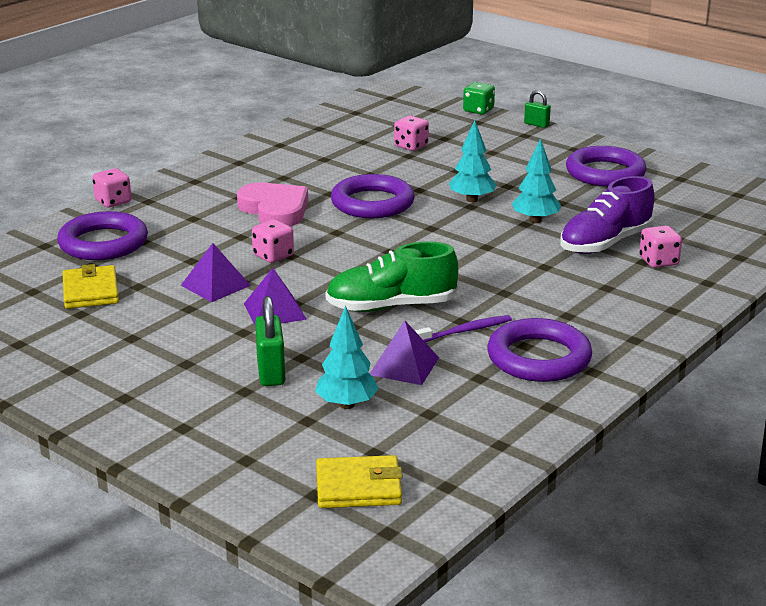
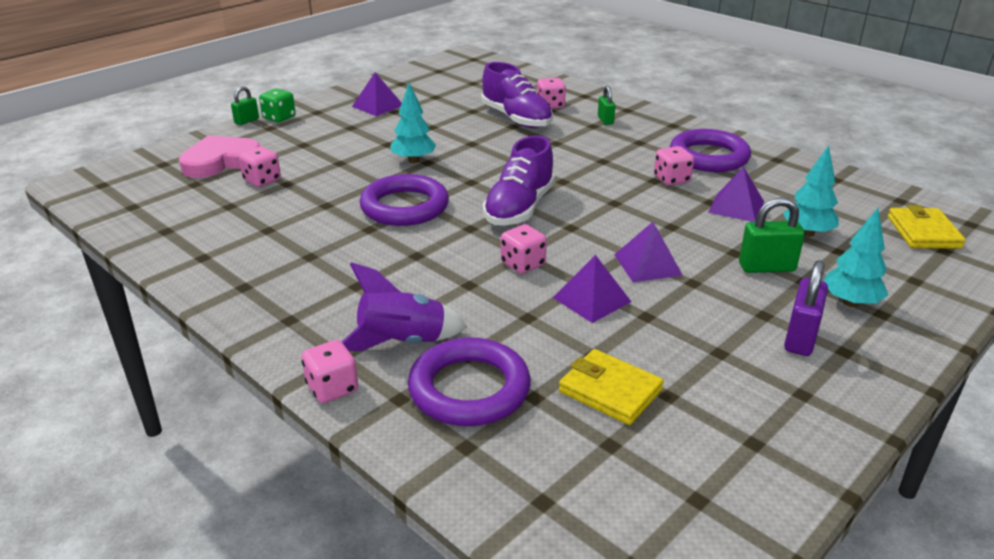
camera: 85 degrees left, 5 degrees up
yellow wallet [63,264,119,309] -> yellow wallet turned 45 degrees clockwise [559,349,664,425]
pink heart [237,183,308,227] -> pink heart moved to [179,135,261,178]
green shoe [325,241,458,312] -> none
purple toothbrush [415,315,512,342] -> pink dice [654,146,694,186]
green dice [463,82,495,115] -> green dice moved to [259,88,296,122]
turquoise tree [512,138,561,223] -> turquoise tree moved to [824,208,888,307]
purple ring [566,146,646,187] -> purple pyramid [352,72,402,116]
none -> purple rocket [342,262,467,351]
none -> purple shoe [483,136,555,226]
none -> green padlock [598,86,615,125]
none -> purple padlock [784,260,828,356]

